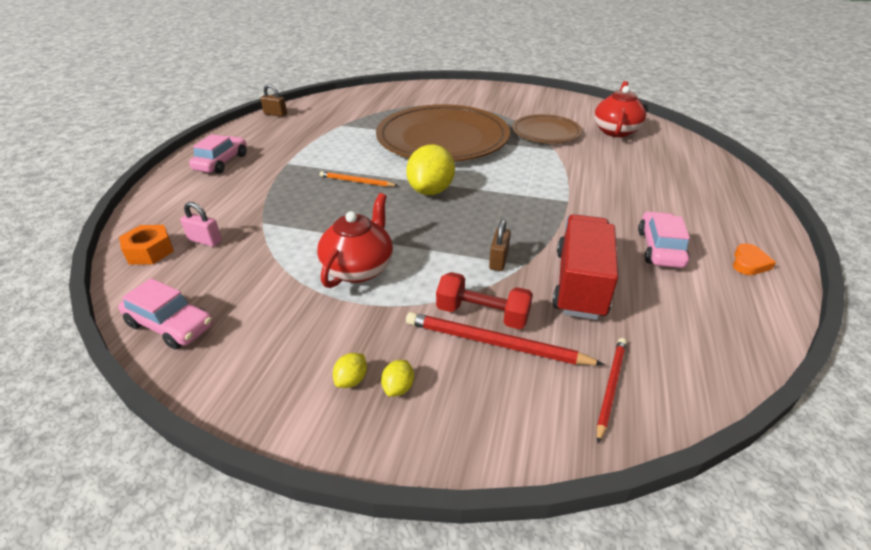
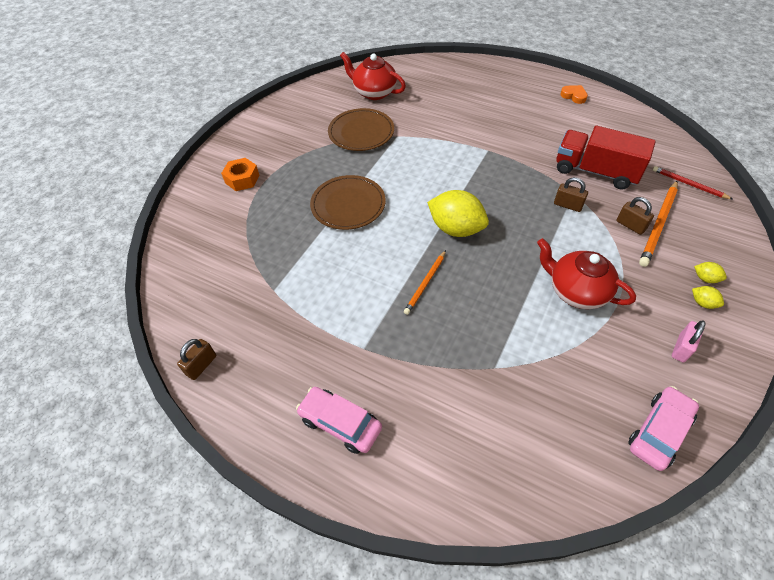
camera: 75 degrees left, 15 degrees up
orange nut [119,225,174,265] -> orange nut moved to [221,158,260,191]
pink padlock [180,202,222,247] -> pink padlock moved to [672,320,706,363]
brown plate [376,104,510,162] -> brown plate [310,175,386,230], size x0.53
red pencil [406,312,604,365] -> orange pencil [639,181,678,267]
red dumbbell [436,272,533,329] -> brown padlock [617,197,654,235]
pink car [638,211,690,268] -> none

